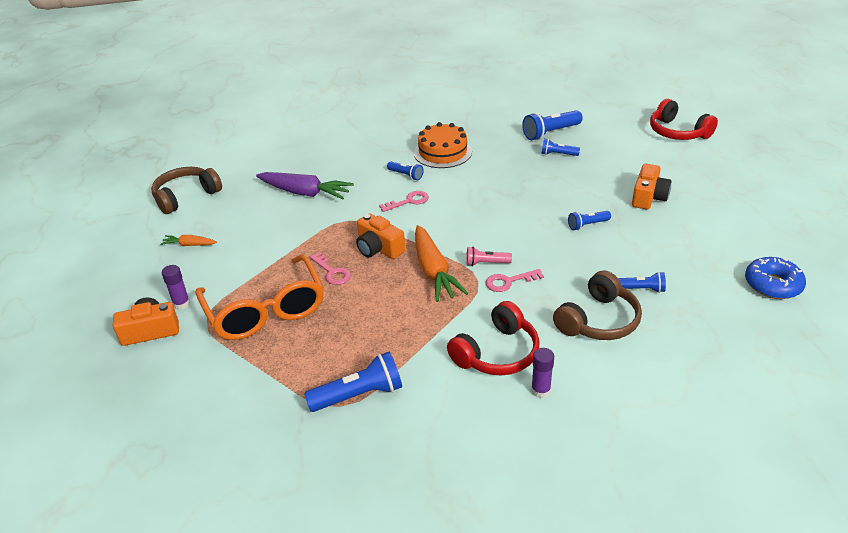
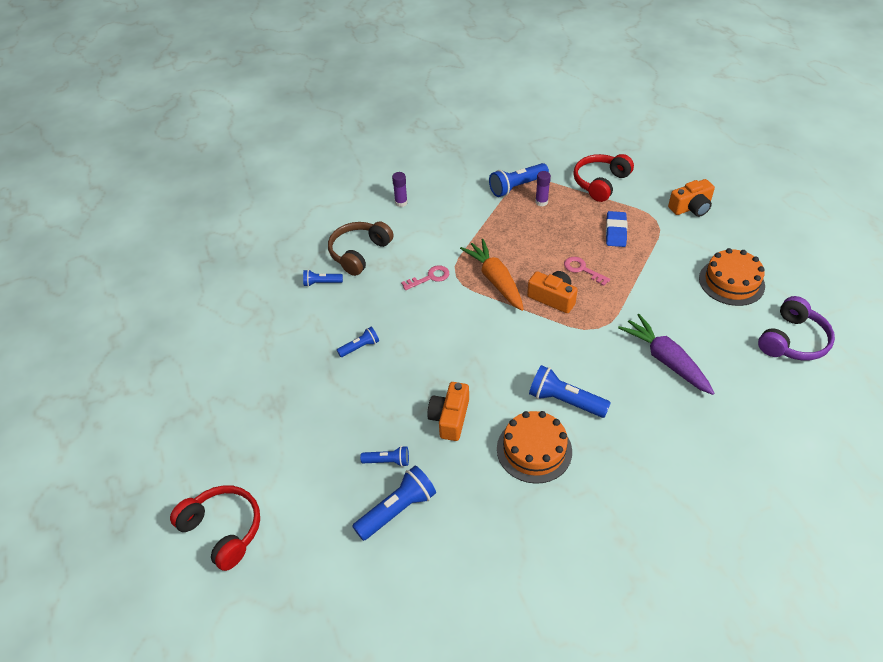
camera: 170 degrees right, 10 degrees up
brown headphones [151,167,222,214] -> purple headphones [758,296,835,361]
orange carrot [160,235,217,246] -> orange cake [699,248,765,306]
purple glue stick [162,265,190,310] -> purple glue stick moved to [535,171,551,206]
orange glasses [196,255,324,340] -> blue eraser [606,211,628,247]
purple carrot [256,172,354,200] -> purple carrot turned 45 degrees clockwise [618,314,714,395]
pink key [379,191,429,212] -> none
blue flashlight [387,162,423,180] -> blue flashlight [529,365,611,418], size x1.73
red headphones [447,301,539,375] -> red headphones moved to [573,154,634,202]
pink flashlight [466,247,512,266] -> none
orange camera [632,164,671,210] -> orange camera moved to [427,382,469,441]
blue donut [745,257,806,299] -> none

